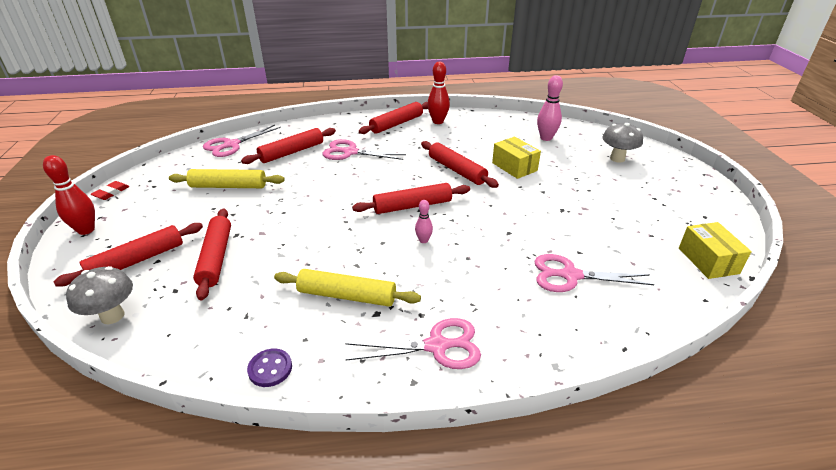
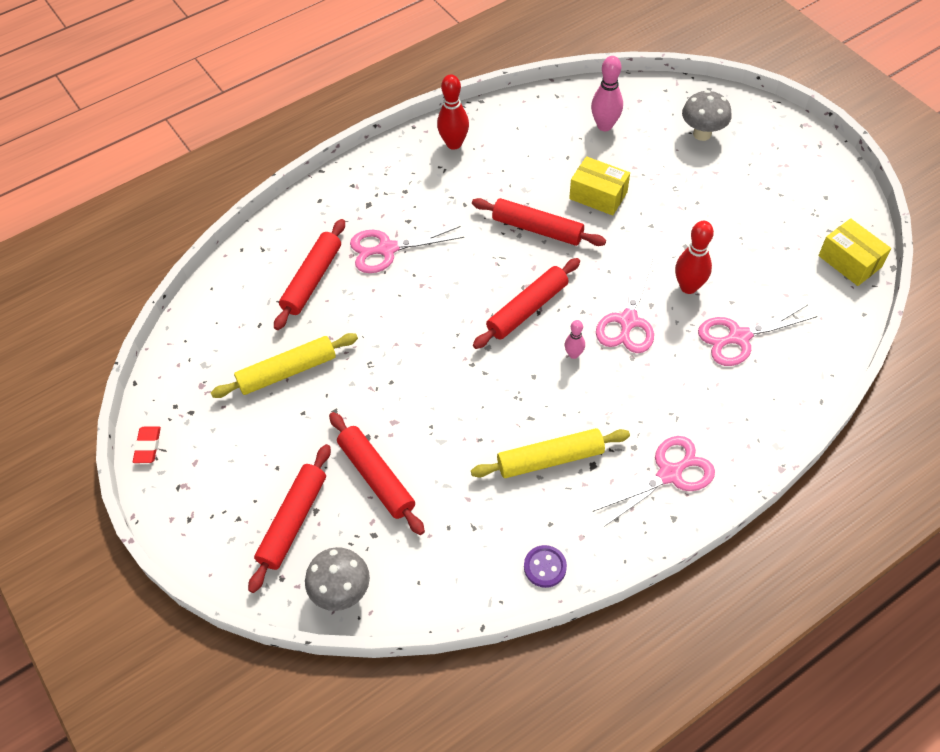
camera: 25 degrees left, 20 degrees up
red bowling pin [43,155,95,235] -> red bowling pin moved to [675,221,714,294]
pink scissors [203,125,281,157] -> pink scissors moved to [596,258,654,353]
red rolling pin [359,102,428,134] -> none

